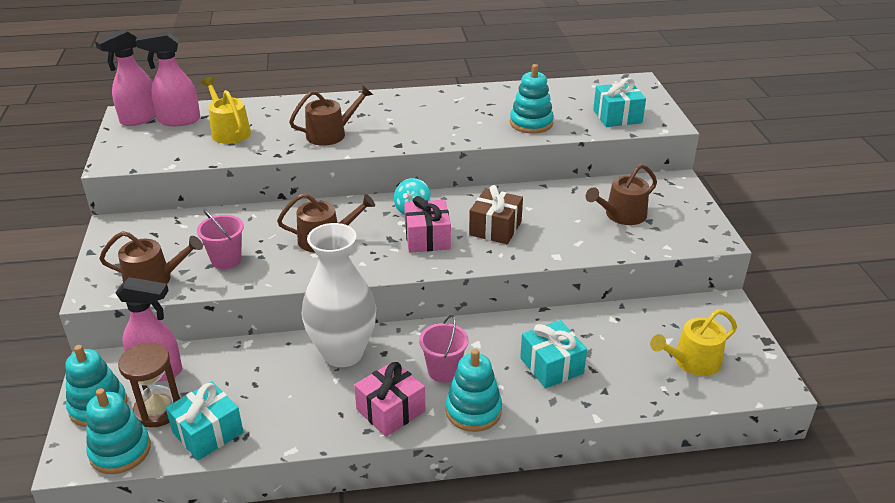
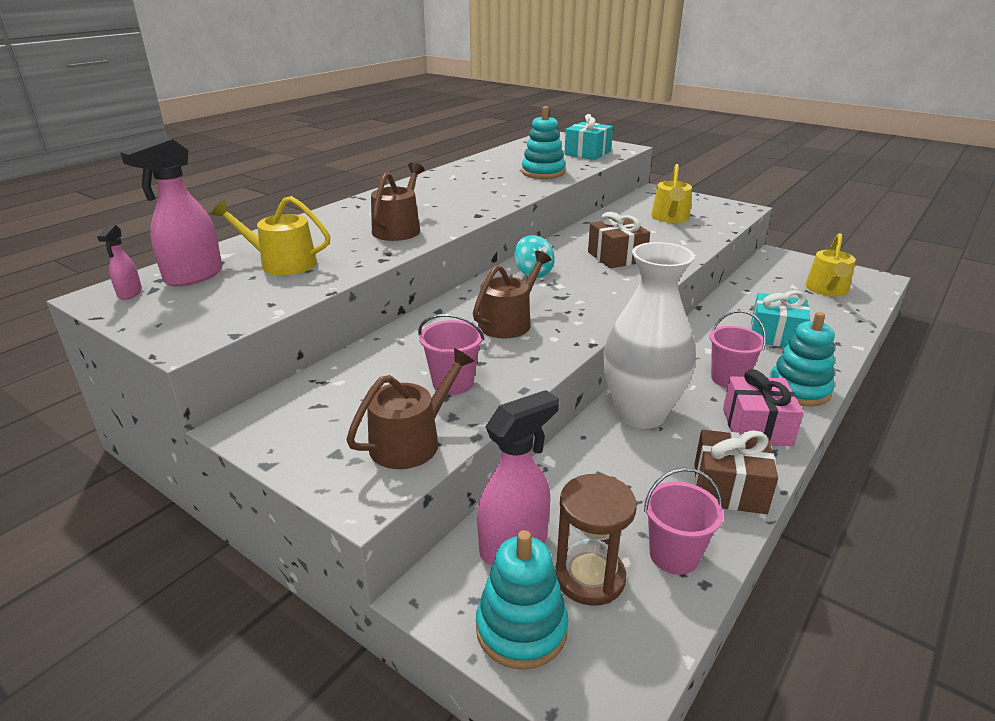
camera: 45 degrees left, 5 degrees down
turquoise stacking toy [86,388,151,474] -> none
pink spray bottle [95,29,157,126] -> pink spray bottle [97,225,142,300], size x0.50
turquoise gift [166,381,243,460] -> pink bucket [644,468,724,575]
pink gift [404,196,451,253] -> none
brown watering can [586,164,657,225] -> yellow watering can [651,164,692,223]
none -> brown gift [694,430,778,514]

